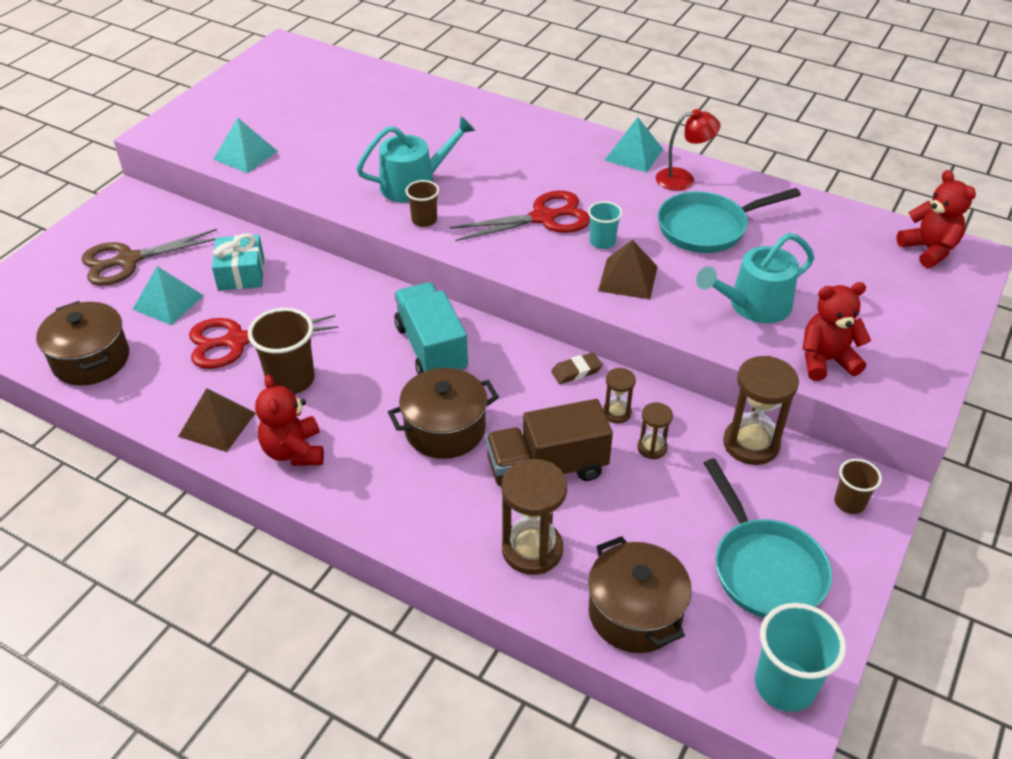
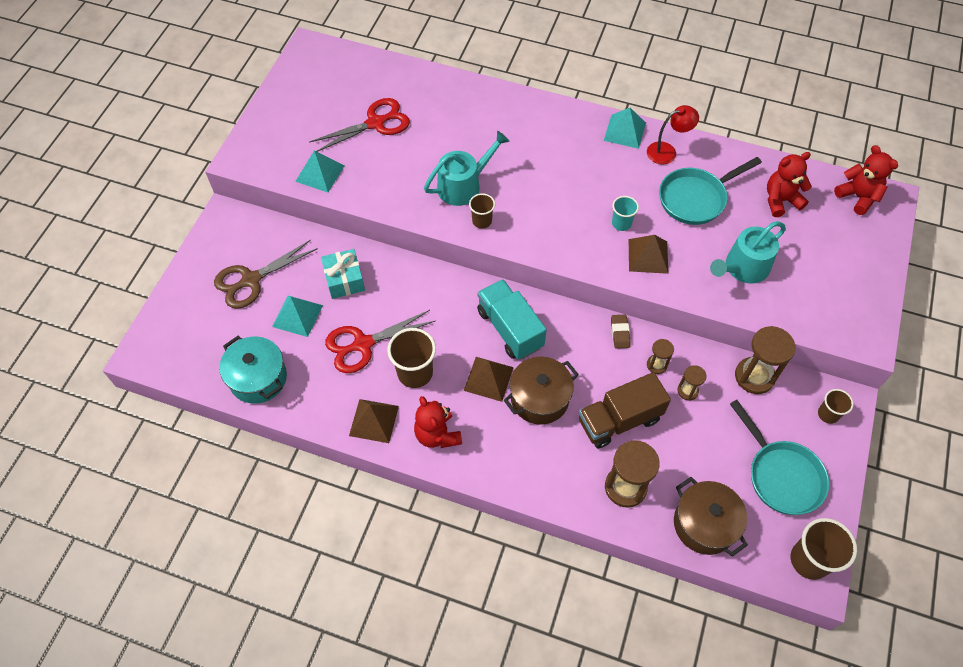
camera: 10 degrees left, 15 degrees up
brown pot [36,301,129,386] -> turquoise pot [219,336,287,404]
red scissors [450,190,590,241] -> red scissors moved to [309,98,410,152]
brown eraser [551,352,602,384] -> brown eraser turned 60 degrees counterclockwise [611,315,630,349]
turquoise cup [755,603,846,712] -> brown cup [791,518,857,580]
red teddy bear [802,282,871,381] -> red teddy bear moved to [767,152,812,217]
none -> brown pyramid [464,357,514,402]

